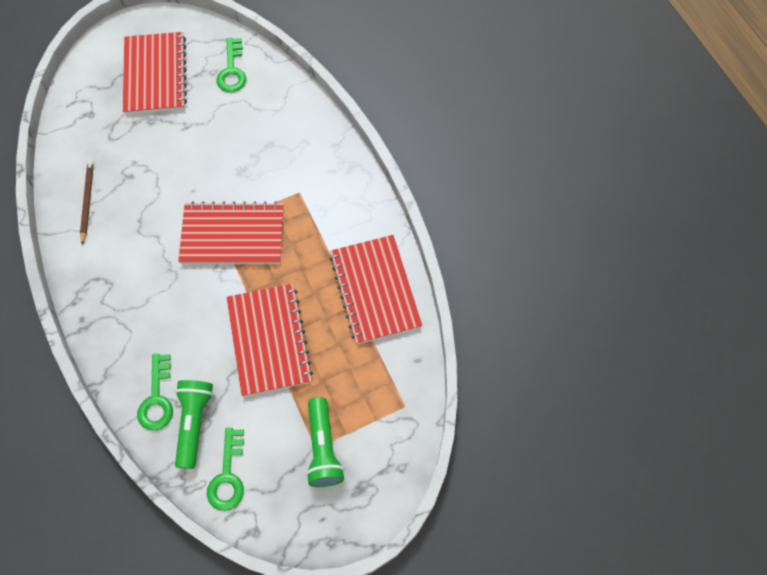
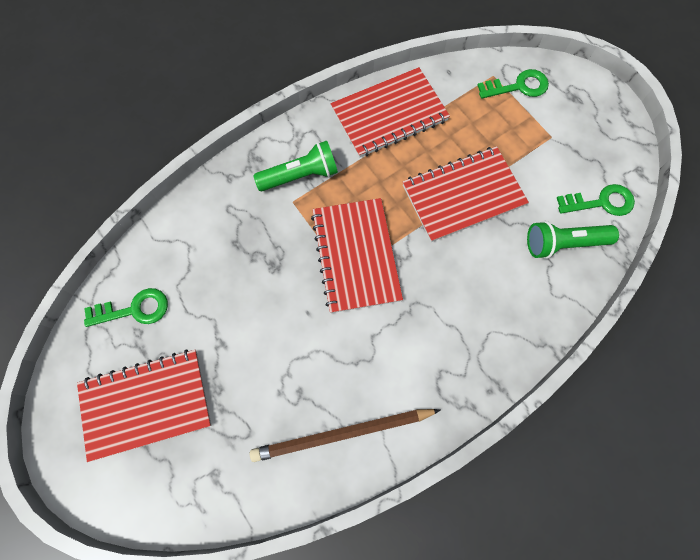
camera: 100 degrees left, 5 degrees up
brown pencil [80,160,94,245] -> brown pencil [250,409,440,462], size x1.63
green key [137,354,173,431] -> green key moved to [477,69,549,99]
green flashlight [306,397,345,487] -> green flashlight moved to [253,141,338,191]

